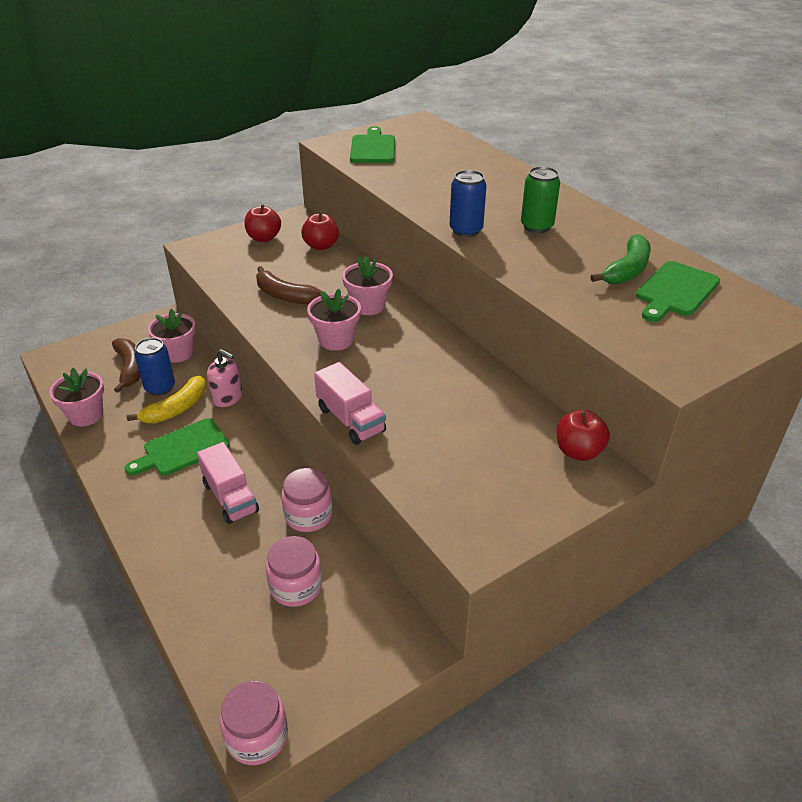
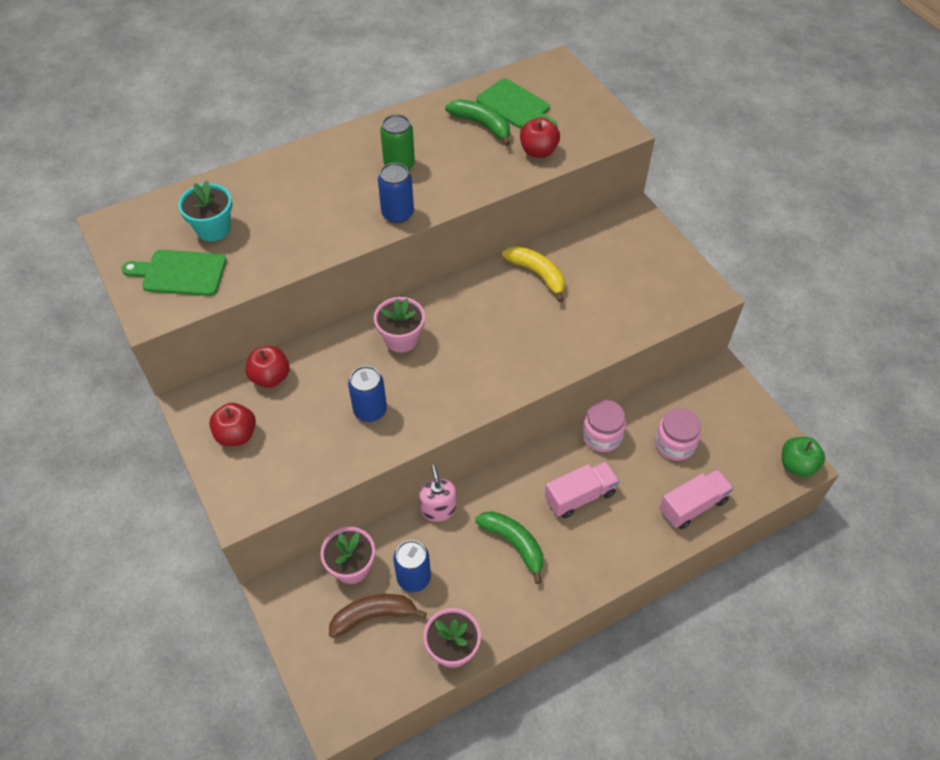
camera: 85 degrees left, 15 degrees up
green cutting board [125,418,230,476] -> green banana [475,511,543,584]
yellow banana [127,375,206,423] -> yellow banana moved to [502,246,565,302]
pink soap dispenser [207,349,242,407] -> pink soap dispenser turned 45 degrees counterclockwise [419,465,457,522]
pink jar [220,680,288,765] -> green apple [782,437,825,477]
brown banana [256,266,321,304] -> blue can [348,366,387,422]
pink flower pot [307,289,361,351] -> none
pink truck [314,362,386,445] -> pink truck moved to [659,469,734,529]
red apple [556,410,610,461] -> red apple moved to [520,117,560,158]
none -> turquoise flower pot [178,181,232,241]

